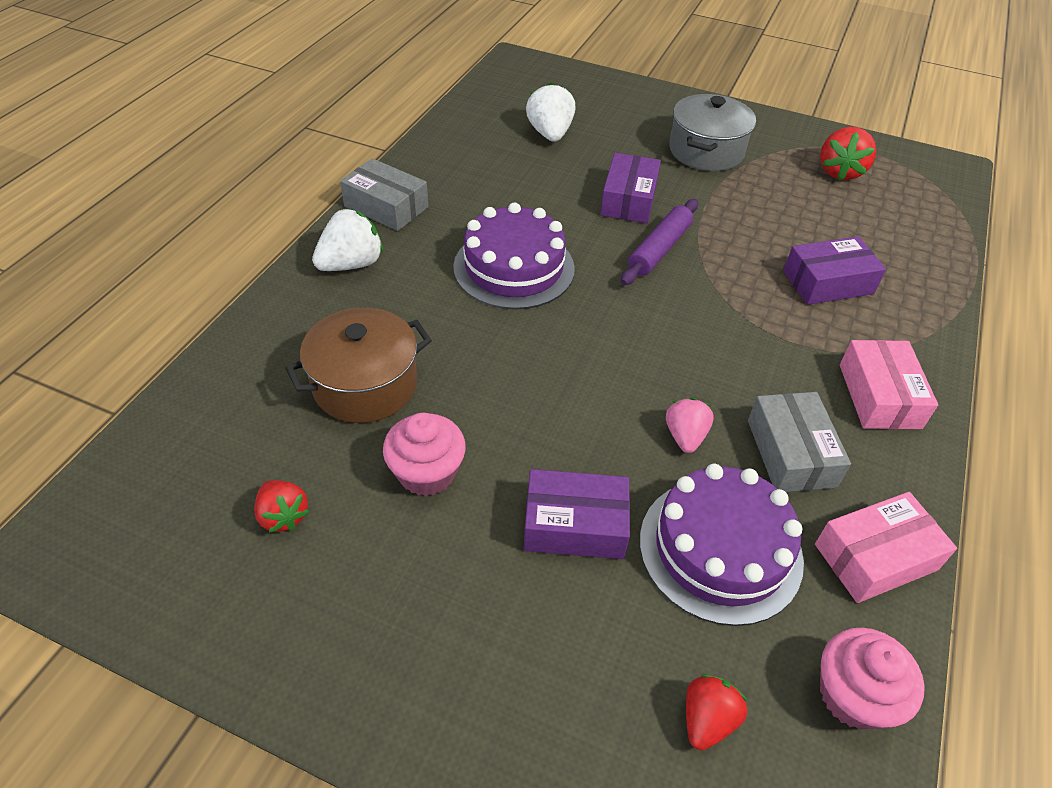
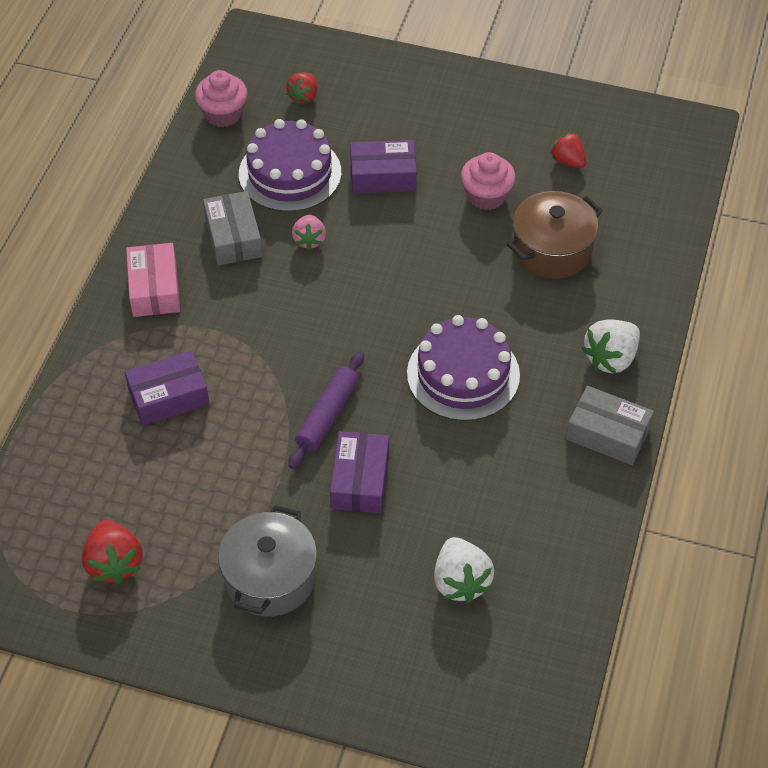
camera: 175 degrees right, 5 degrees up
pink box [815,492,957,603] -> none
red strawberry [820,127,877,181] -> red strawberry turned 150 degrees clockwise [82,520,143,584]

